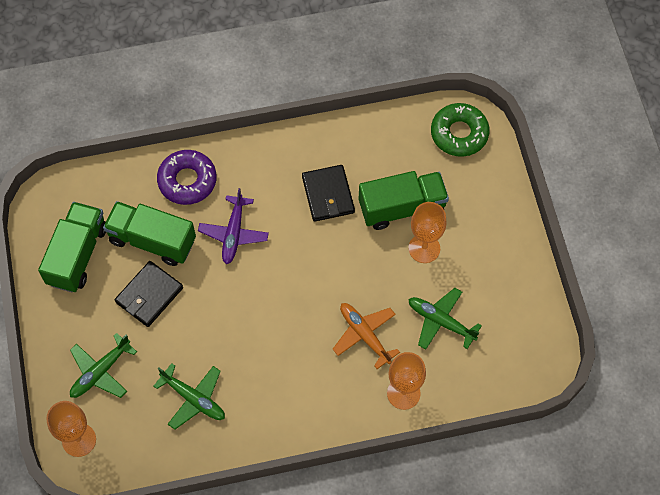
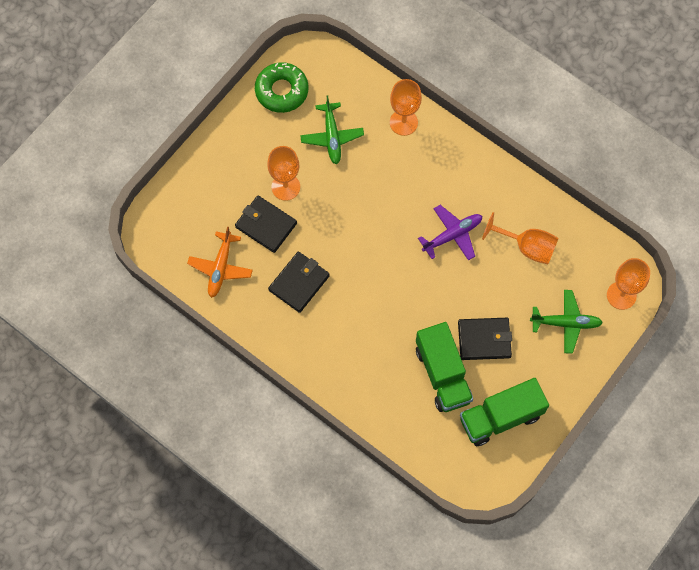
camera: 130 degrees left, 5 degrees up
green plane [153,363,225,430] -> orange goblet [482,212,559,264]
purple donut [157,150,217,205] -> none
purple plane [198,188,269,264] -> purple plane moved to [418,205,482,261]
orange plane [333,303,400,369] -> orange plane moved to [187,227,253,298]
green truck [359,171,449,230] -> black wallet [235,195,297,253]
green donut [431,103,490,157] -> green donut moved to [255,62,309,113]

